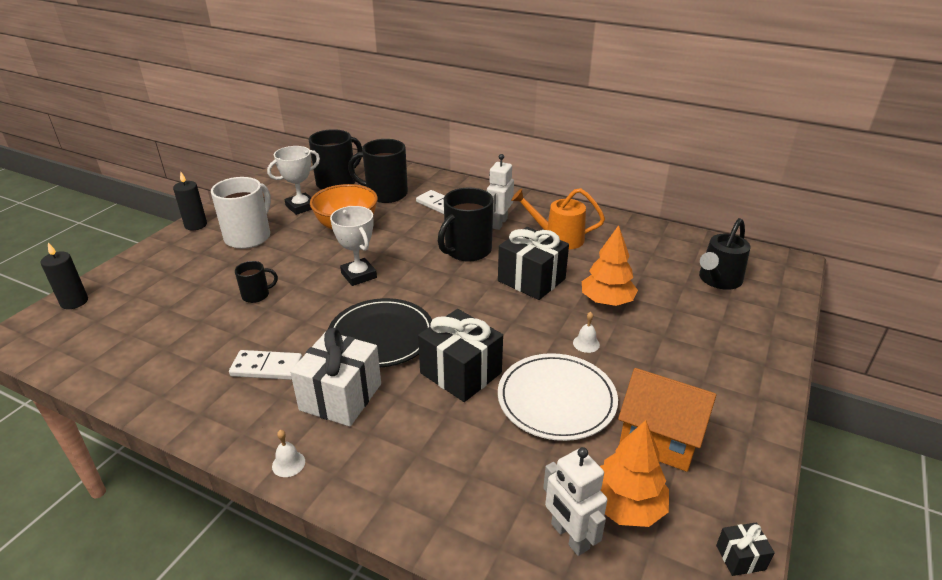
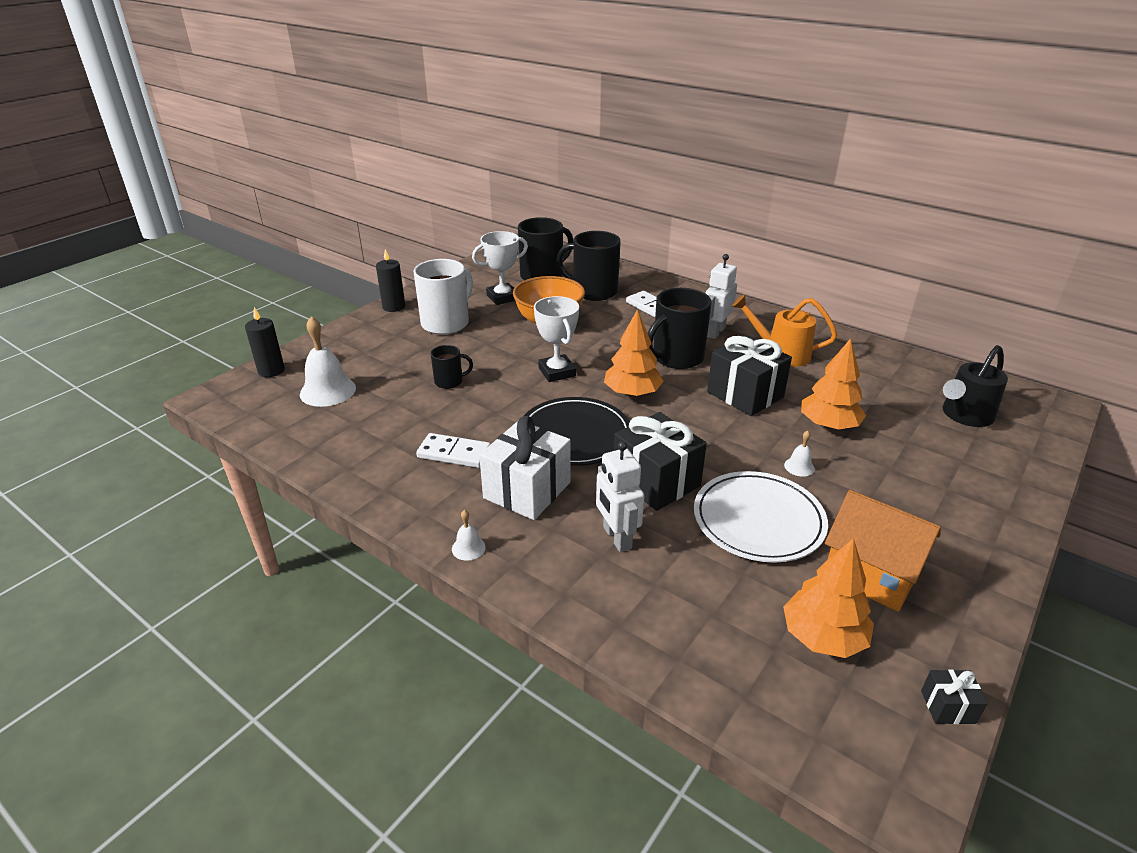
camera: 10 degrees right, 0 degrees up
white robot [543,447,607,556] -> white robot moved to [596,441,644,552]
none -> white bell [300,316,356,407]
none -> orange tree [604,309,664,397]

